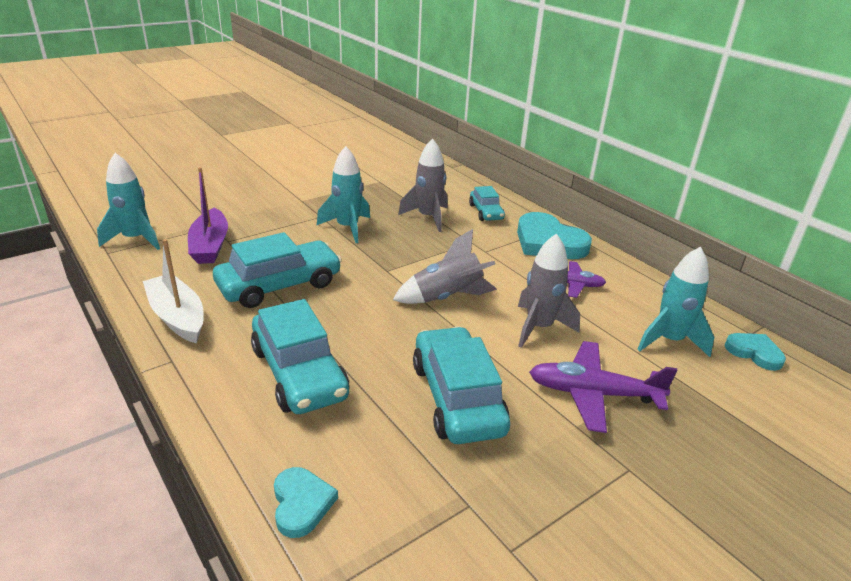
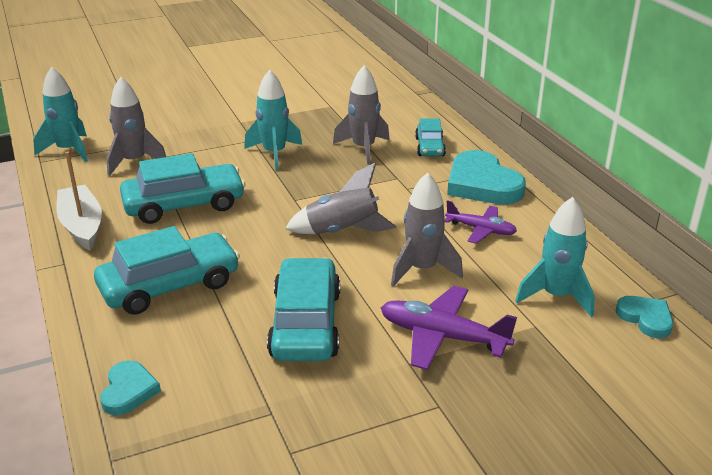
camera: 15 degrees right, 0 degrees up
purple boat [188,167,228,264] -> grey rocket [106,77,166,176]
turquoise car [251,299,349,414] -> turquoise car turned 105 degrees counterclockwise [94,226,240,315]

